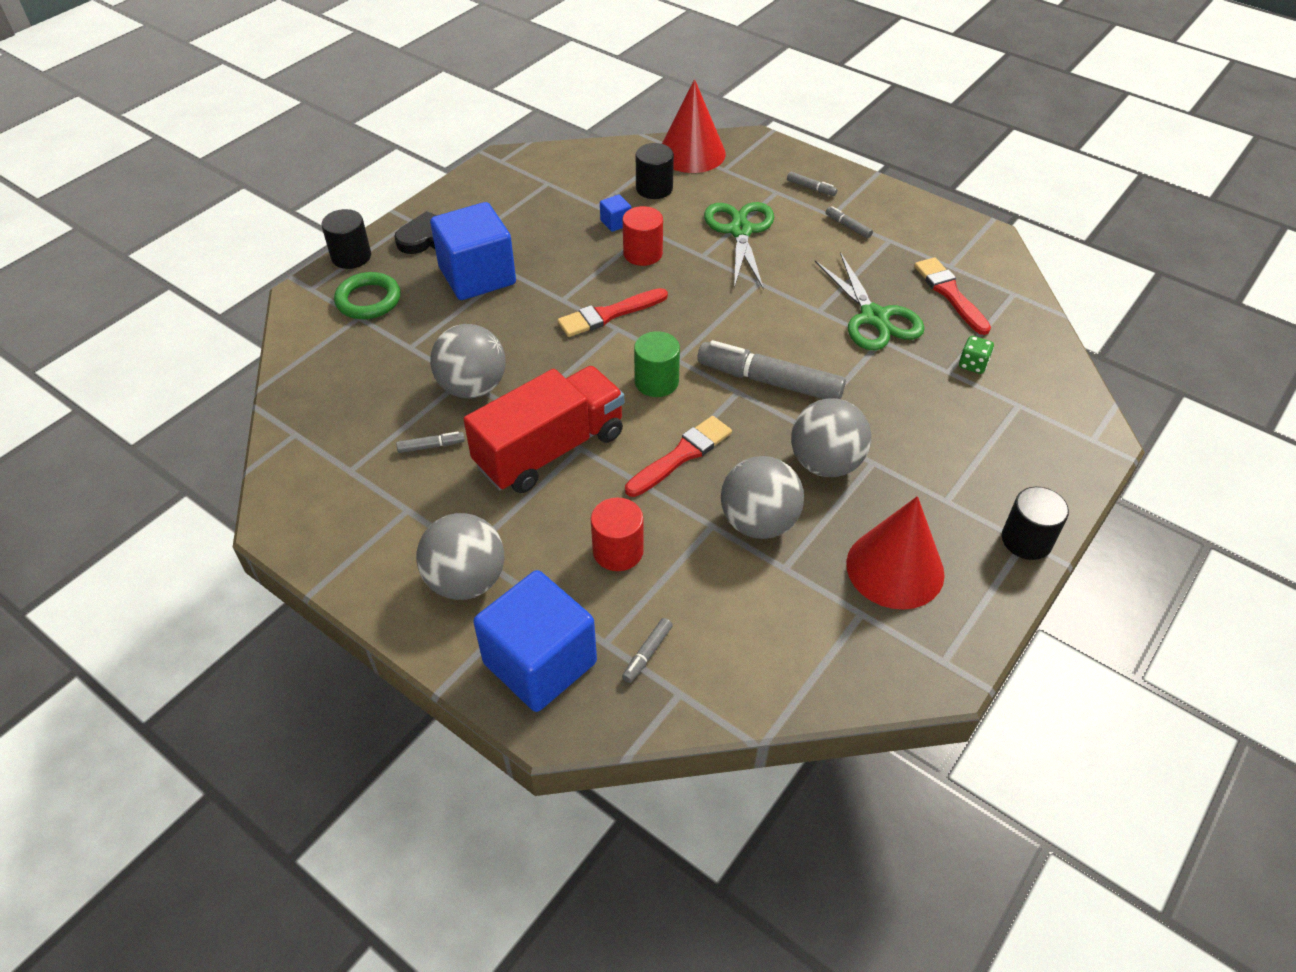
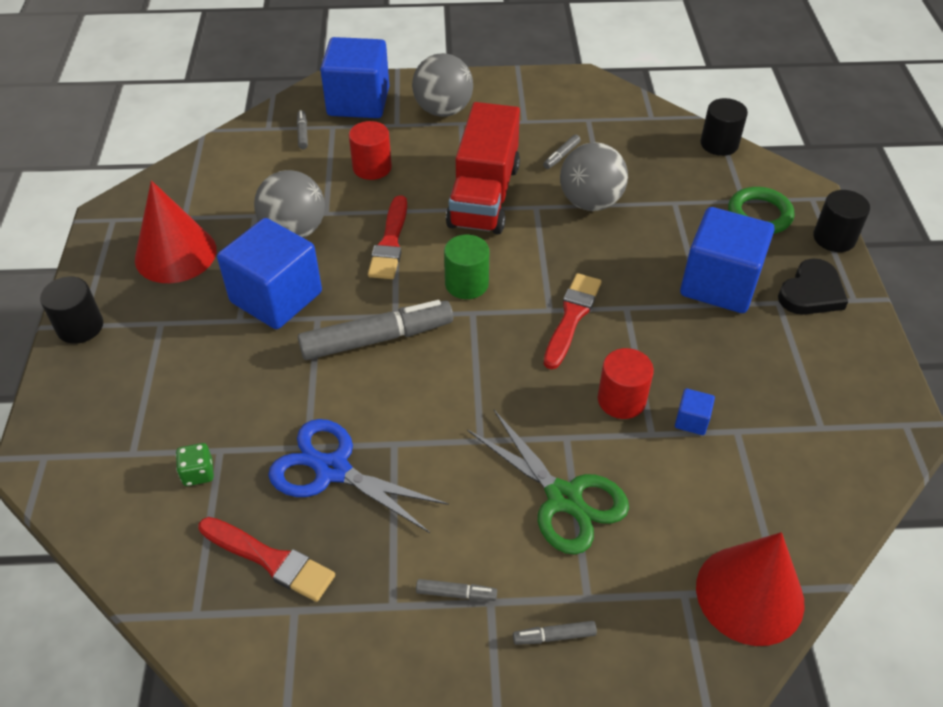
camera: 140 degrees right, 0 degrees up
black cylinder [636,143,674,199] -> black cylinder moved to [700,98,748,156]
grey ball [791,398,871,477] -> blue cube [217,218,322,329]
green scissors [815,252,925,350] -> blue scissors [268,419,449,533]

